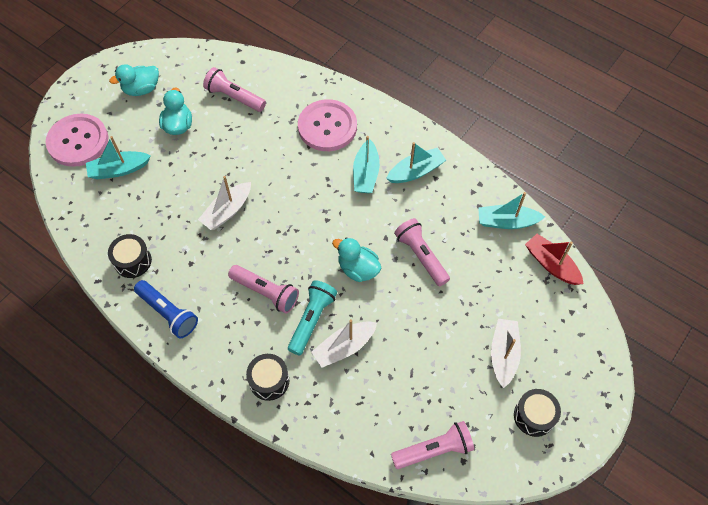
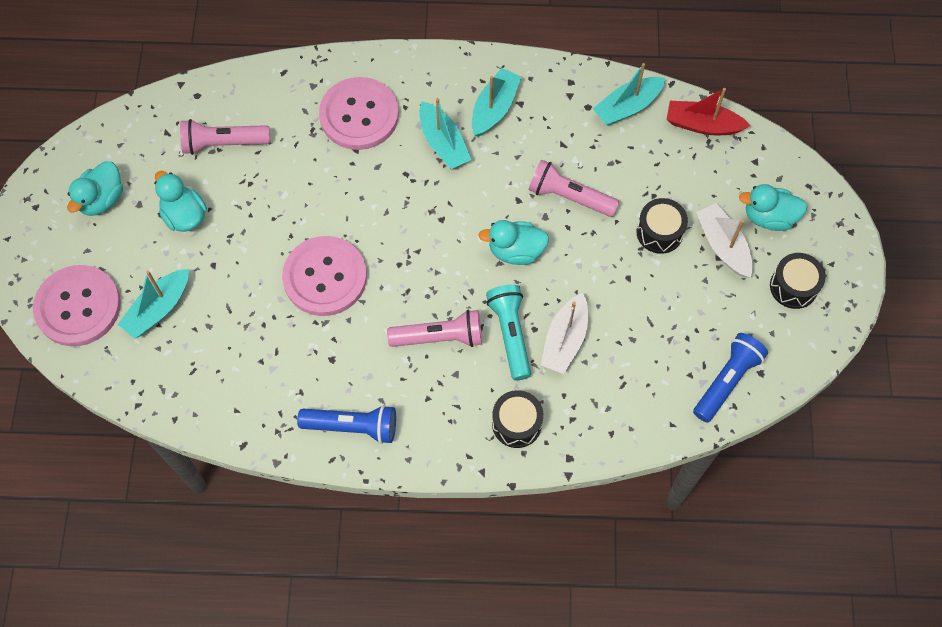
camera: 35 degrees left, 5 degrees up
black drum [108,234,152,278] -> black drum moved to [636,198,688,254]
white boat [198,176,251,230] -> pink button [282,236,367,316]
pink flashlight [391,421,474,469] -> blue flashlight [693,333,768,422]
none -> turquoise duck [739,184,807,231]

